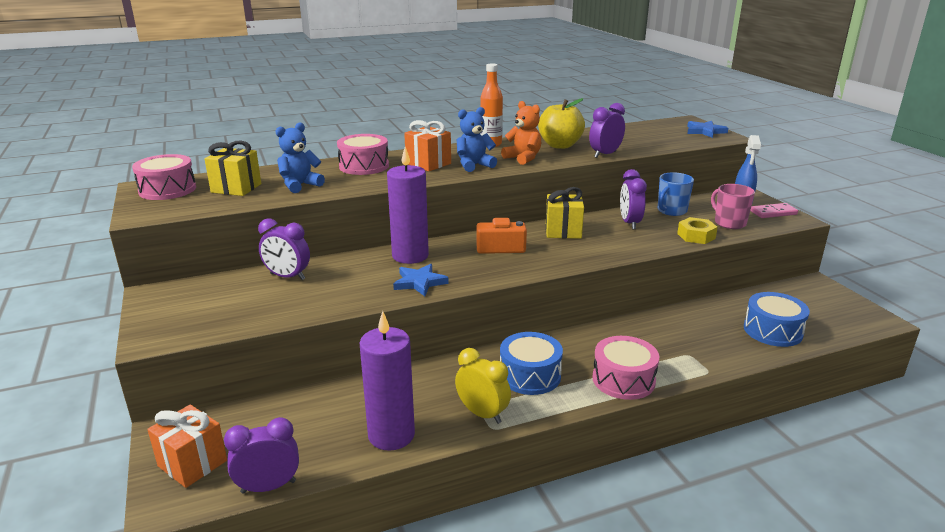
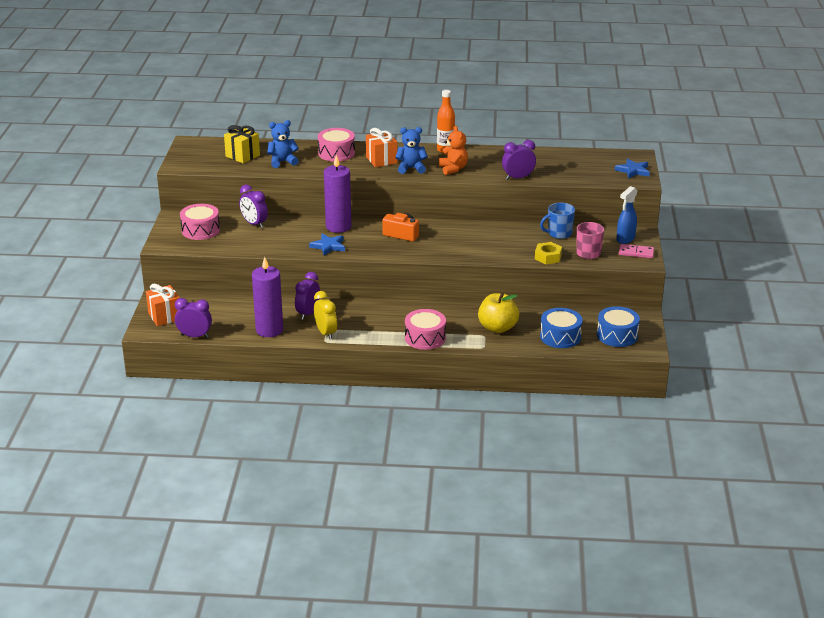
camera: 25 degrees right, 5 degrees up
pink drum [132,154,196,200] -> pink drum moved to [180,204,220,240]
blue drum [500,332,563,395] -> blue drum moved to [597,306,640,347]
yellow apple [538,98,585,149] -> yellow apple moved to [478,293,519,333]
yellow gift [546,187,584,239] -> none
purple clock [620,169,647,229] -> purple clock moved to [295,272,320,320]

